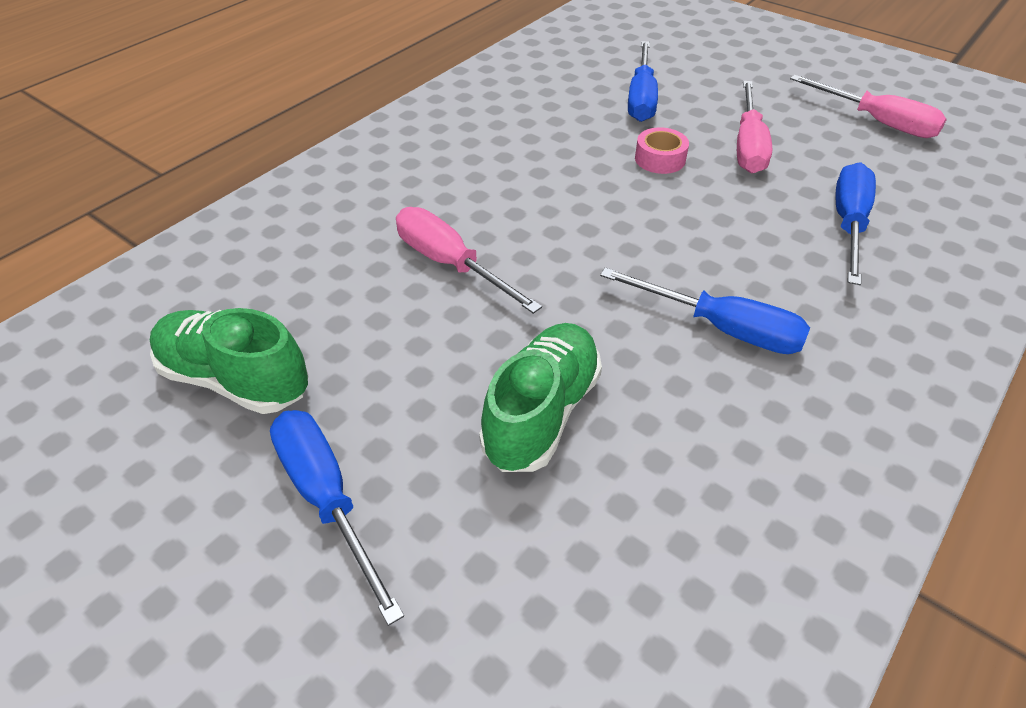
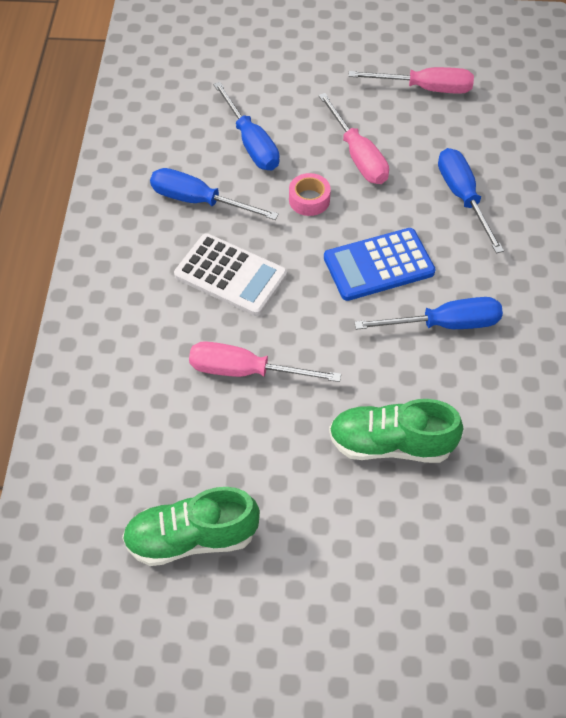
camera: 35 degrees left, 10 degrees up
blue screwdriver [270,410,404,626] -> blue screwdriver moved to [150,168,279,220]
green shoe [479,323,602,472] -> green shoe turned 75 degrees counterclockwise [329,399,463,463]
none -> white calculator [174,233,287,316]
none -> blue calculator [324,228,436,301]

